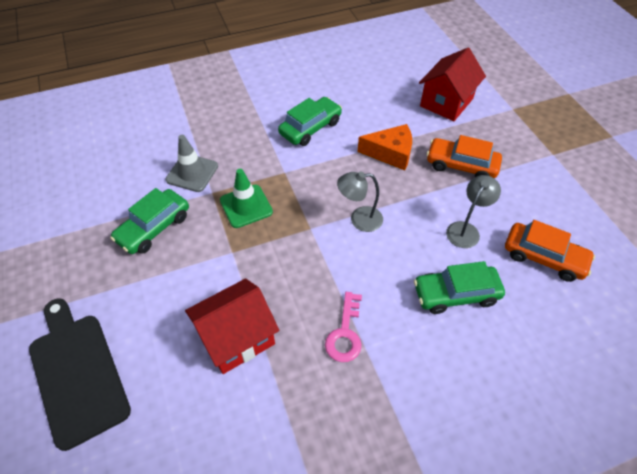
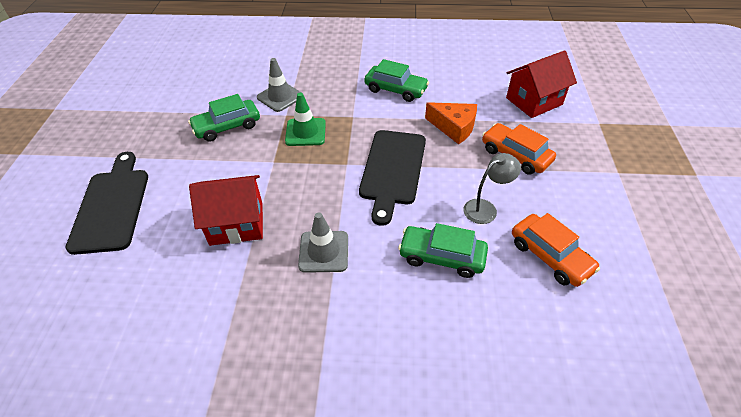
camera: 25 degrees right, 5 degrees down
green car [278,97,342,146] -> green car turned 45 degrees clockwise [364,59,429,102]
pink key [325,292,362,362] -> grey traffic cone [298,212,348,273]
grey lamp [337,171,383,232] -> black cutting board [359,130,426,226]

